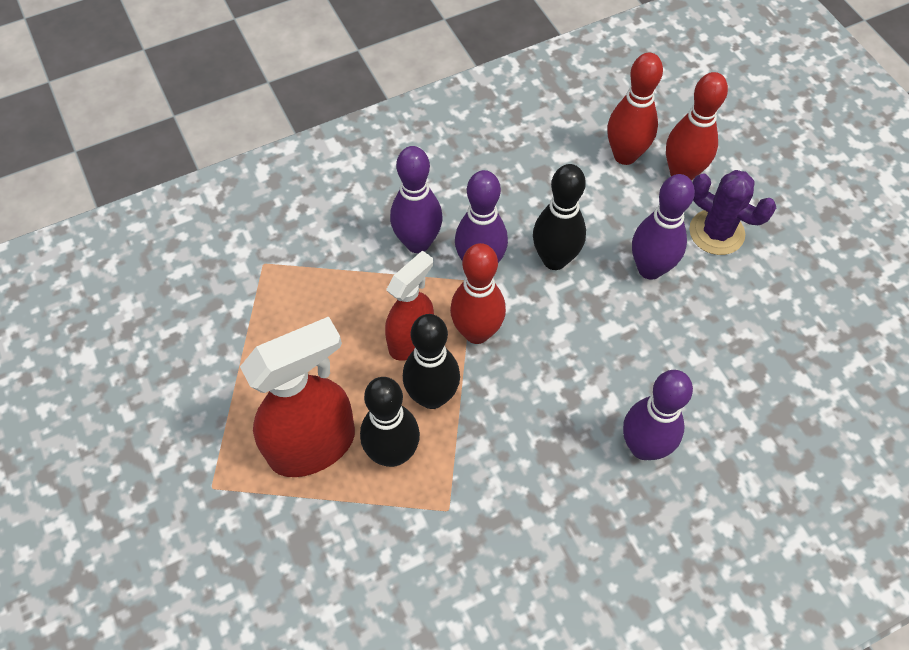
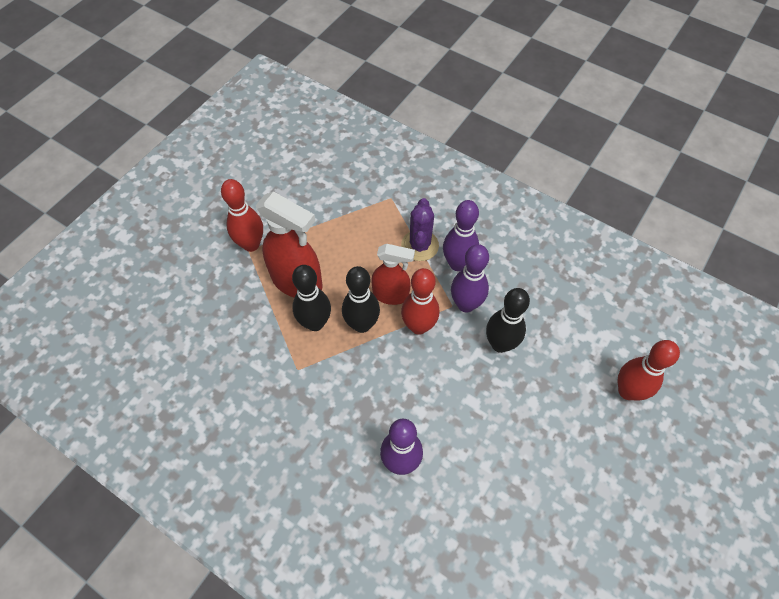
camera: 60 degrees right, 0 degrees up
red bowling pin [607,52,663,165] -> red bowling pin moved to [221,179,263,252]
purple bowling pin [632,174,695,280] -> none
purple cactus [689,170,776,255] -> purple cactus moved to [401,198,439,261]

